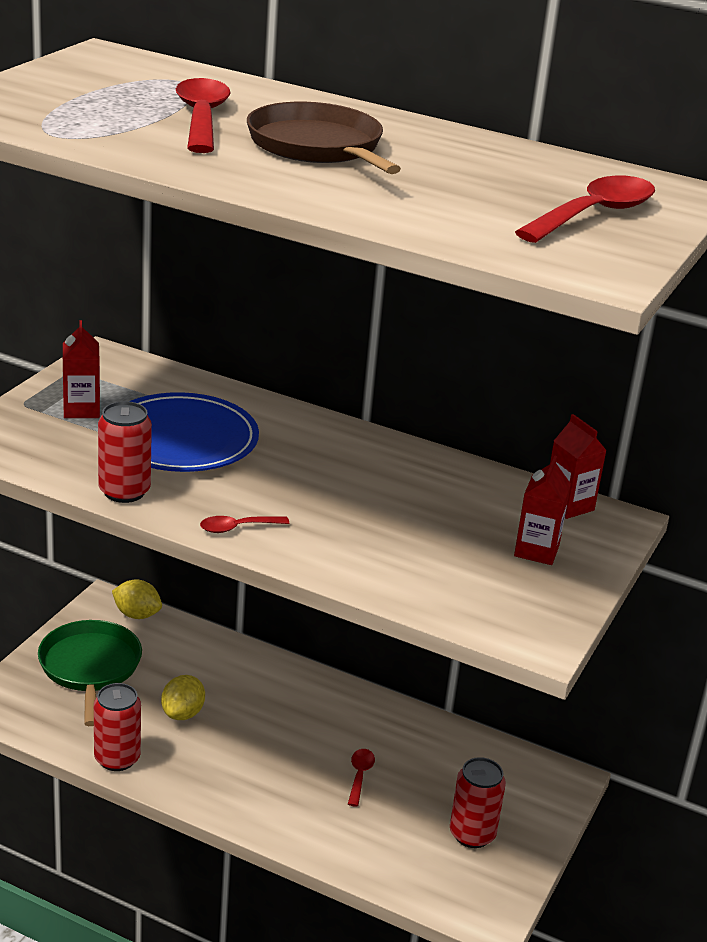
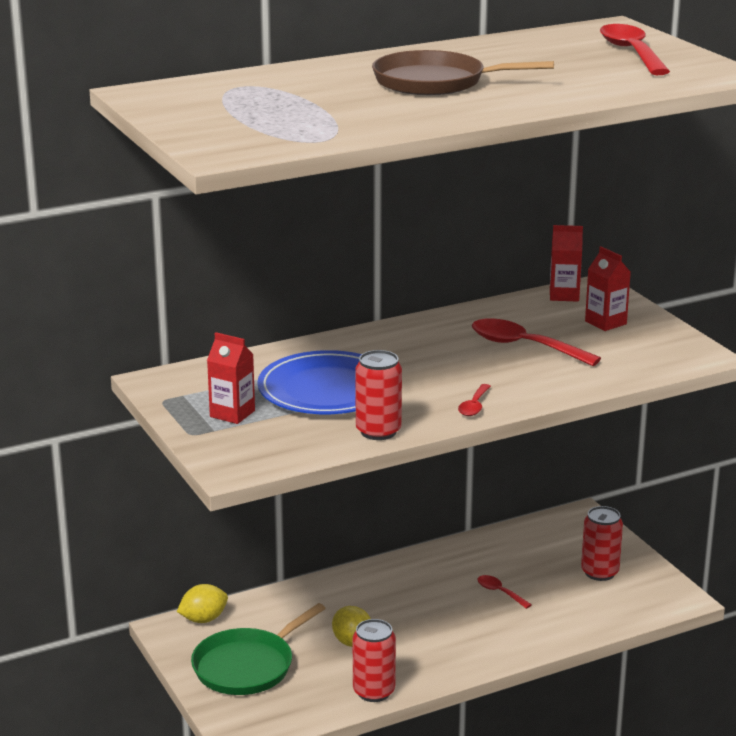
camera: 50 degrees left, 5 degrees down
green pan [38,620,142,726] -> green pan turned 75 degrees counterclockwise [191,603,326,695]
red spoon [176,78,231,153] -> red spoon moved to [472,318,601,366]

